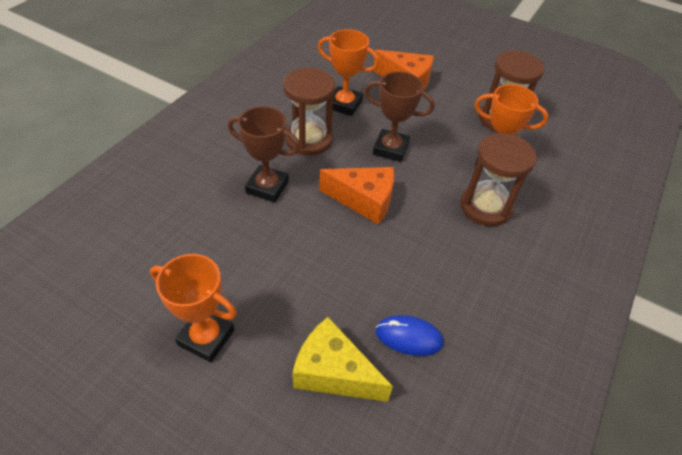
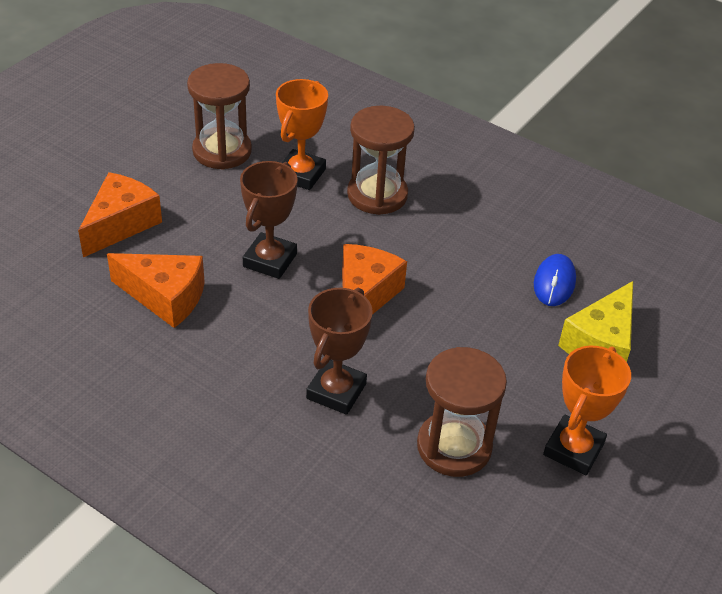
camera: 85 degrees left, 5 degrees down
brown hourglass [283,68,335,156] -> brown hourglass moved to [417,347,507,477]
orange trophy [318,29,380,116] -> orange cheese [107,253,205,328]

